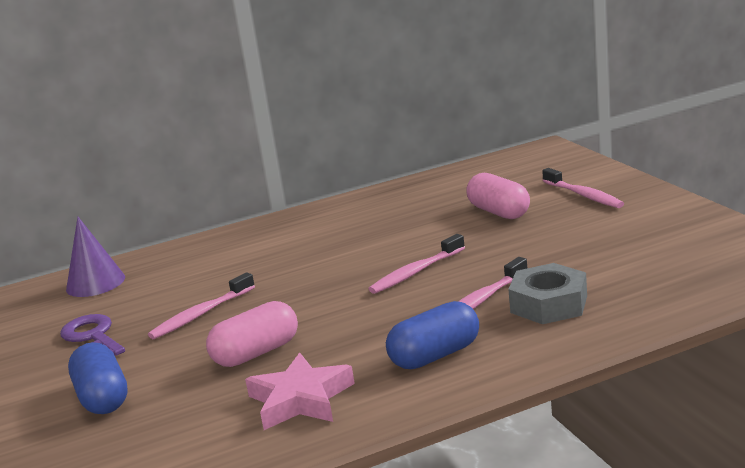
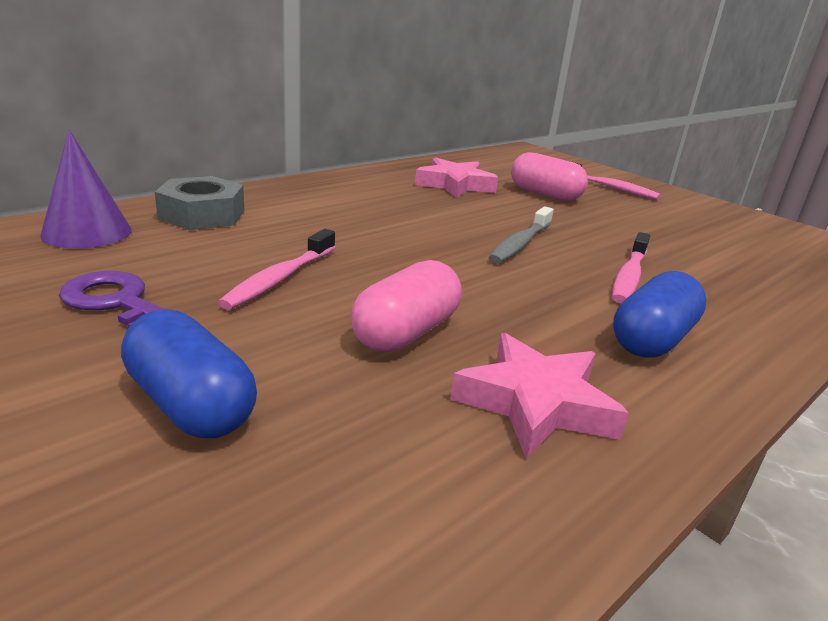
camera: 25 degrees left, 5 degrees up
pink toothbrush [368,234,465,294] -> grey toothbrush [488,206,554,264]
grey nut [508,263,587,324] -> grey nut moved to [155,176,245,230]
none -> pink star [415,157,498,198]

